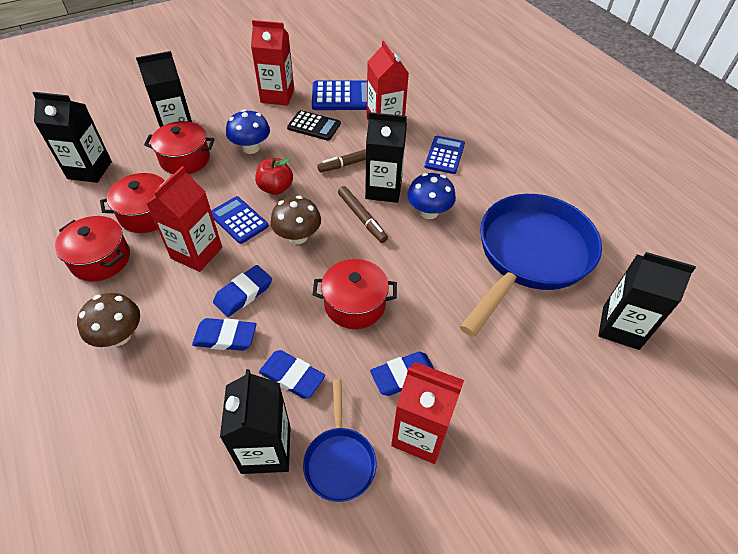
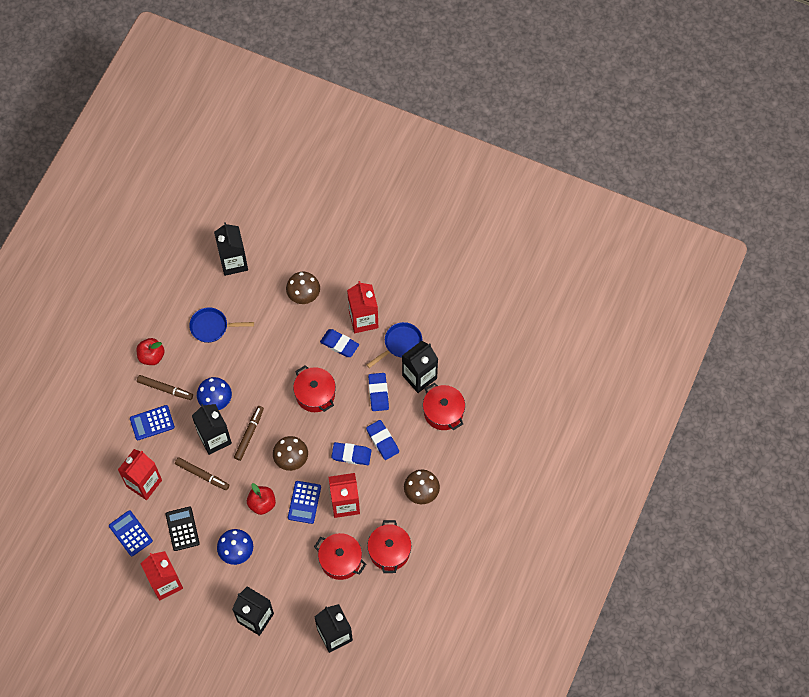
camera: 125 degrees left, 15 degrees up
red pot [144,121,215,174] -> red pot moved to [423,383,465,430]
blue calculator [312,80,367,110] -> blue calculator [109,510,153,556], size x0.66
blue pan [460,194,602,337] -> blue pan [189,307,254,343], size x0.46
none -> red apple [137,338,165,365]
none -> brown marker [137,375,193,400]
none -> brown mushroom [286,272,320,304]

